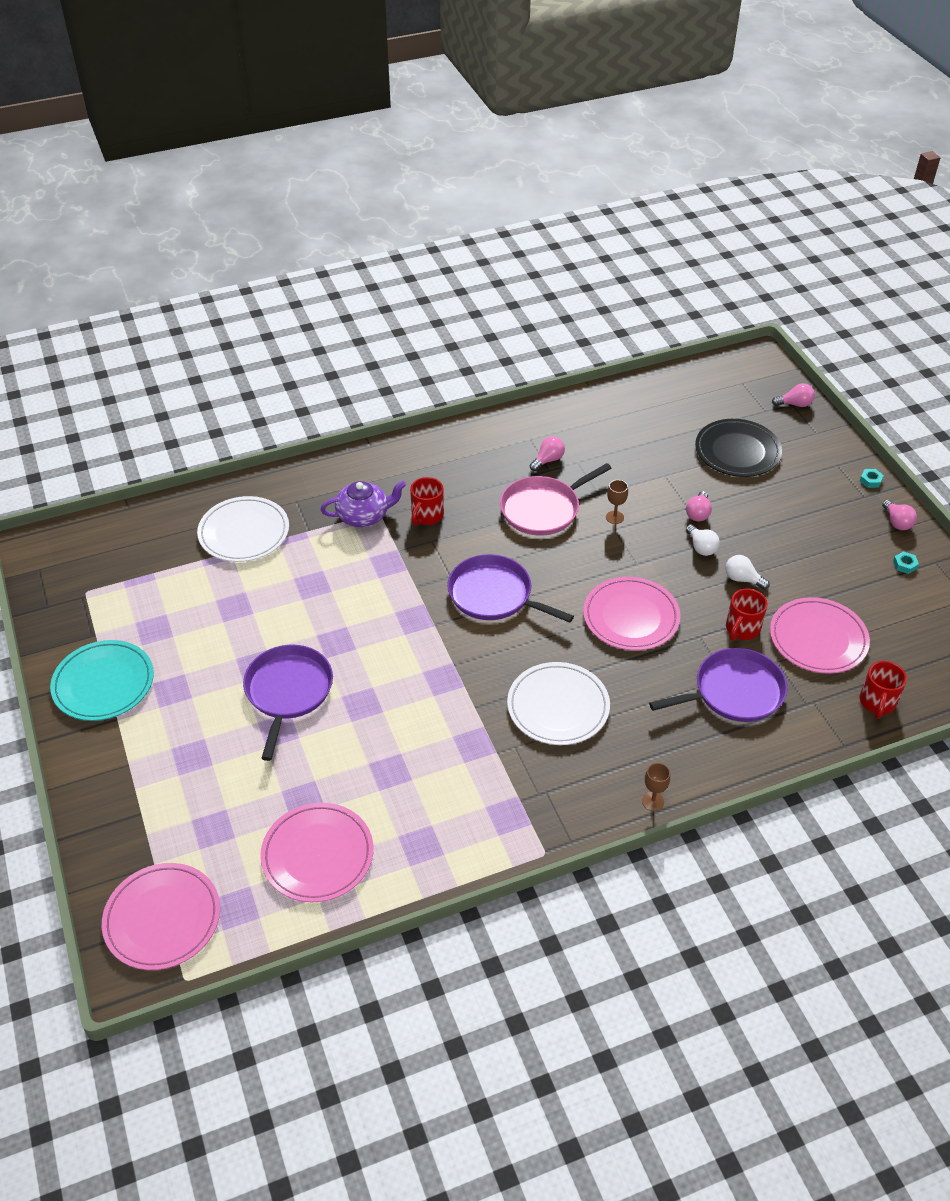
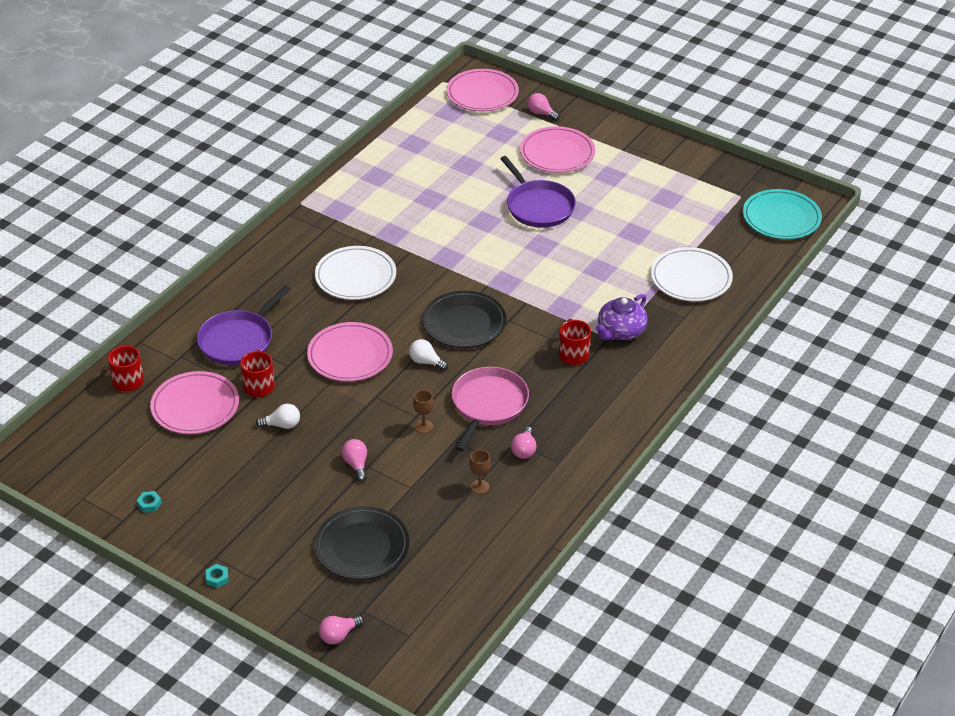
camera: 145 degrees right, 5 degrees down
turquoise plate [50,640,154,721] -> turquoise plate moved to [743,189,822,239]
pink plate [260,803,373,902] -> pink plate moved to [520,126,595,173]
purple pan [447,554,574,623] -> black plate [422,291,507,348]
brown goblet [642,763,670,811] -> brown goblet moved to [470,450,491,494]
white light bulb [686,525,720,556] -> white light bulb moved to [409,339,448,371]
pink light bulb [882,499,917,530] -> pink light bulb moved to [527,93,559,121]

